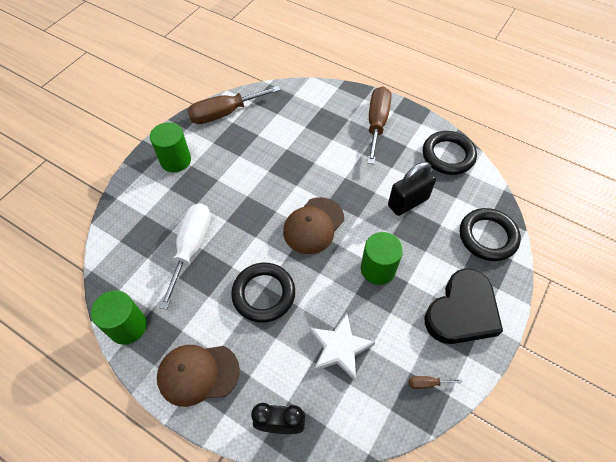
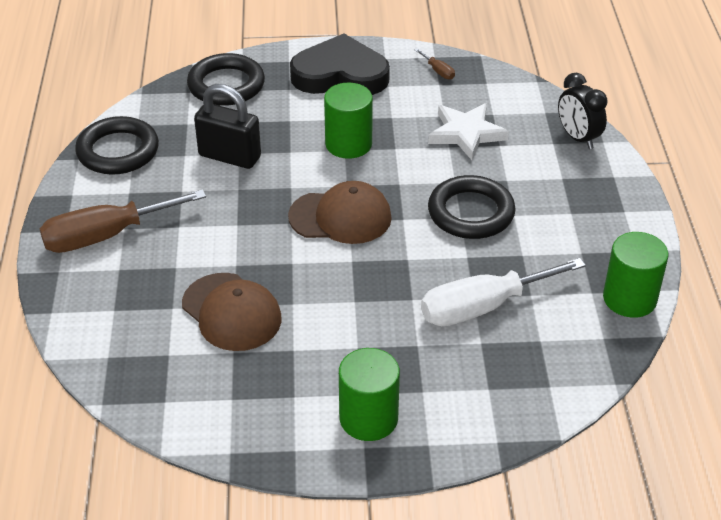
camera: 125 degrees left, 15 degrees down
brown cap [157,345,240,407] -> brown cap moved to [182,273,282,351]
brown screwdriver [187,86,280,124] -> none

